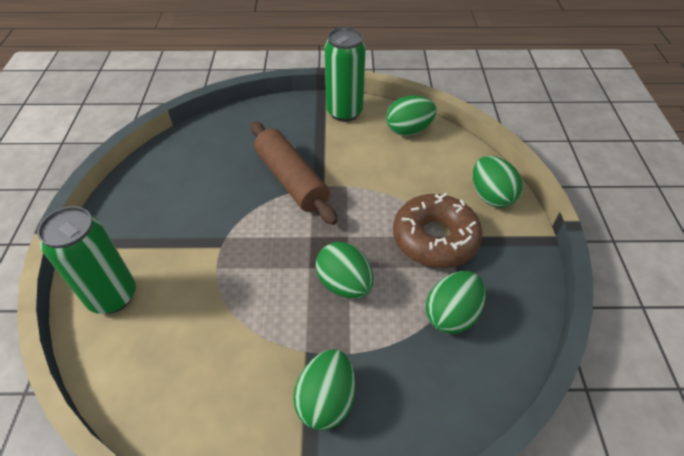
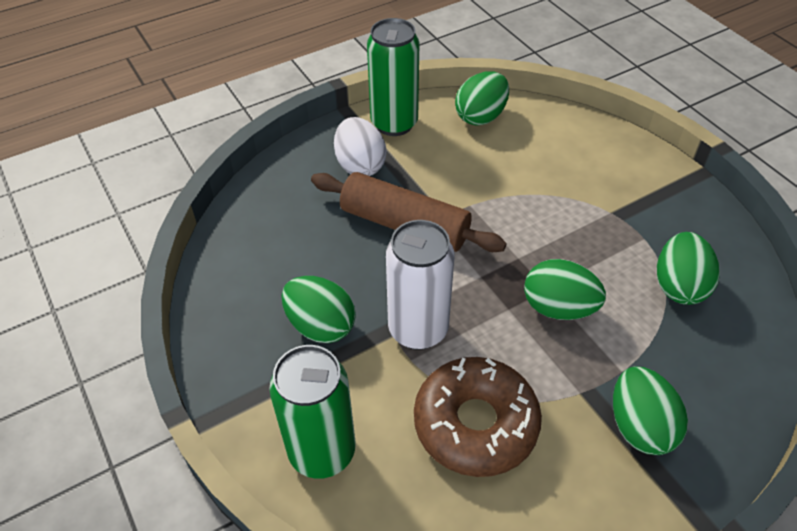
camera: 30 degrees left, 0 degrees up
brown donut [393,193,483,268] -> brown donut moved to [414,357,542,477]
green egg [473,156,523,208] -> green egg moved to [282,276,356,343]
none -> white egg [334,117,386,176]
none -> white can [386,220,455,350]

